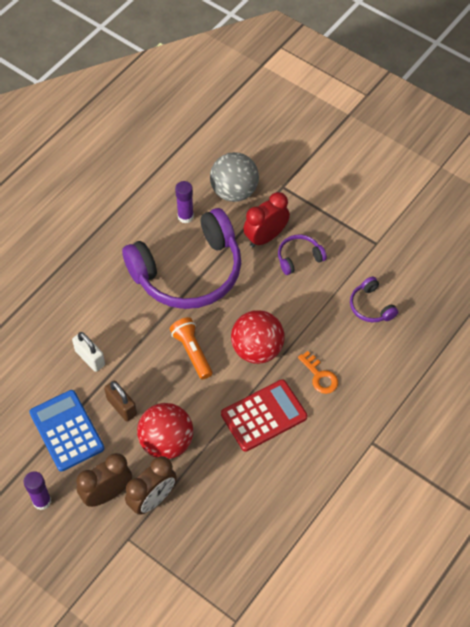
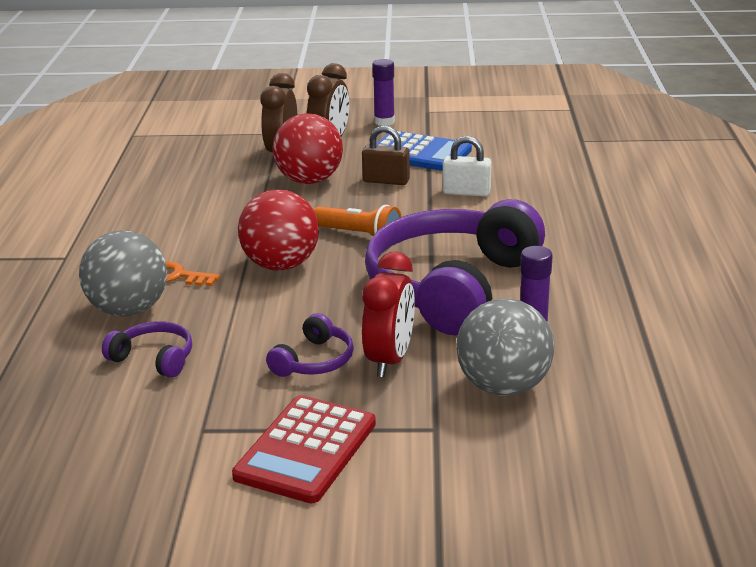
camera: 145 degrees right, 30 degrees down
red calculator [221,379,307,452] -> red calculator moved to [232,395,376,503]
none -> grey ball [79,230,167,317]

